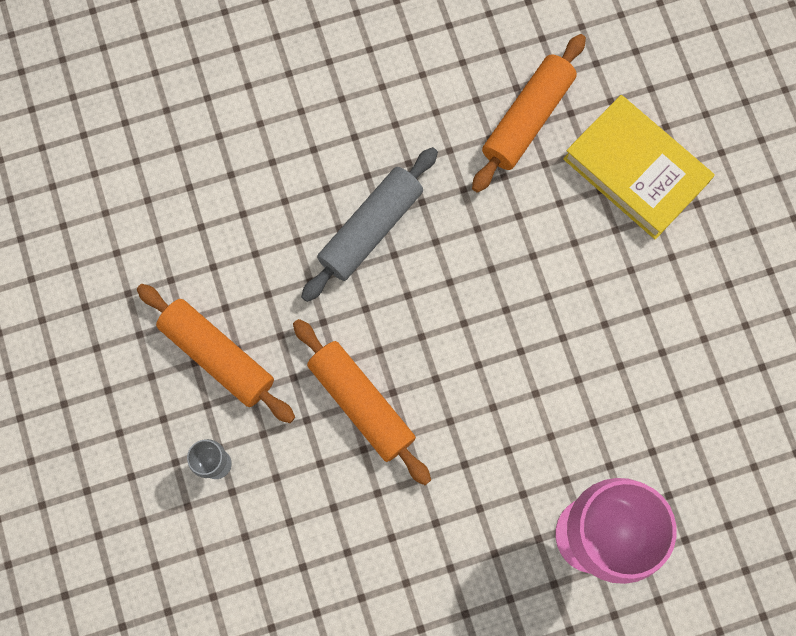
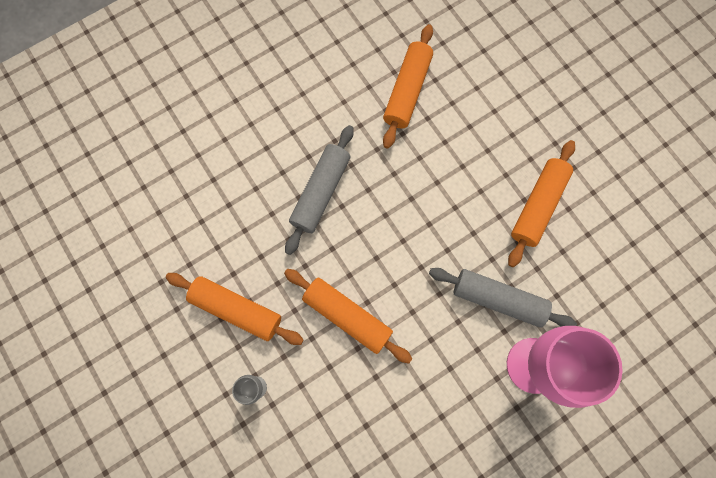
camera: 15 degrees left, 0 degrees up
yellow book [563,95,715,239] -> none
none -> grey rolling pin [429,268,577,328]
none -> orange rolling pin [508,140,575,267]

